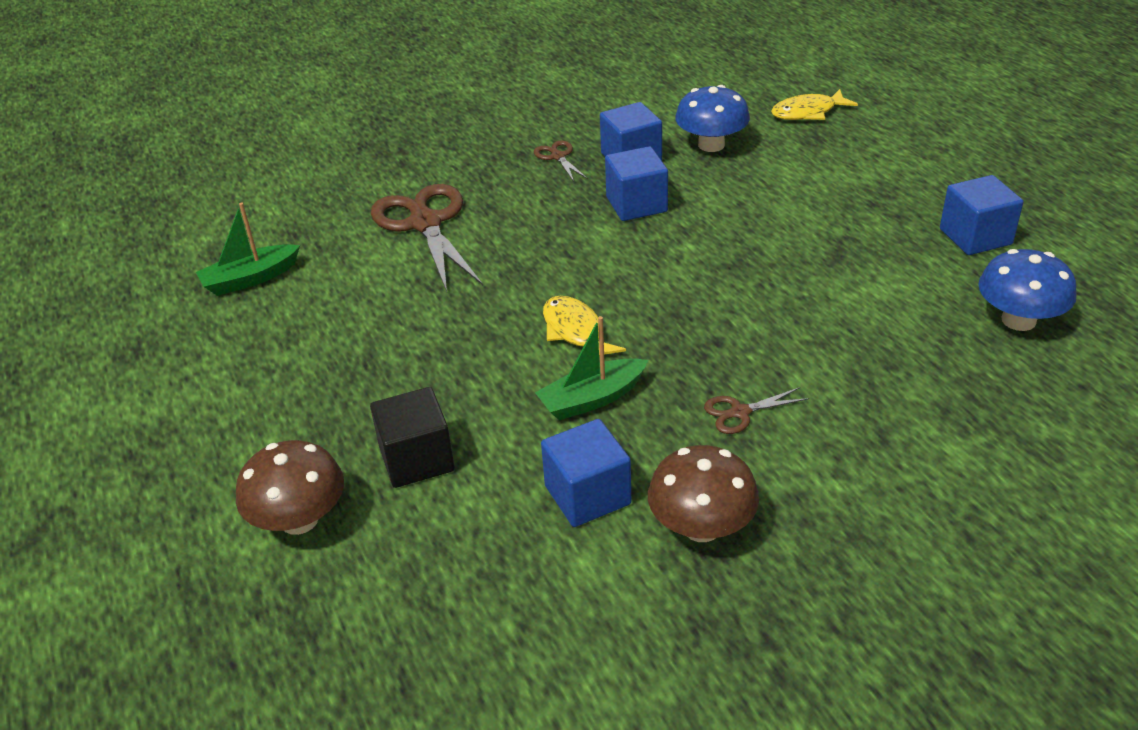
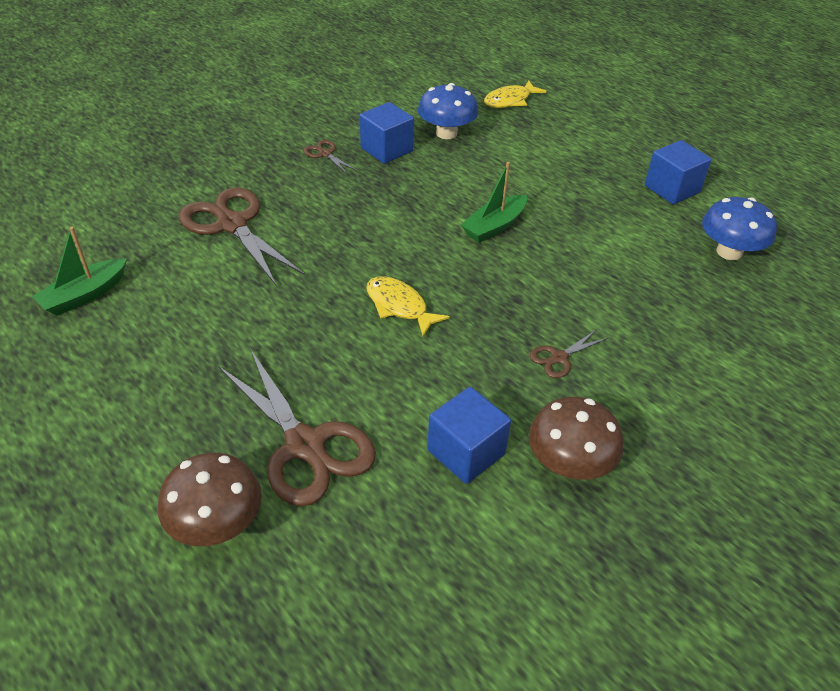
camera: 20 degrees left, 5 degrees up
black cube [370,387,455,488] -> brown scissors [219,350,376,506]
green boat [535,316,648,420] -> green boat moved to [461,162,527,243]
blue cube [605,146,668,221] -> none

